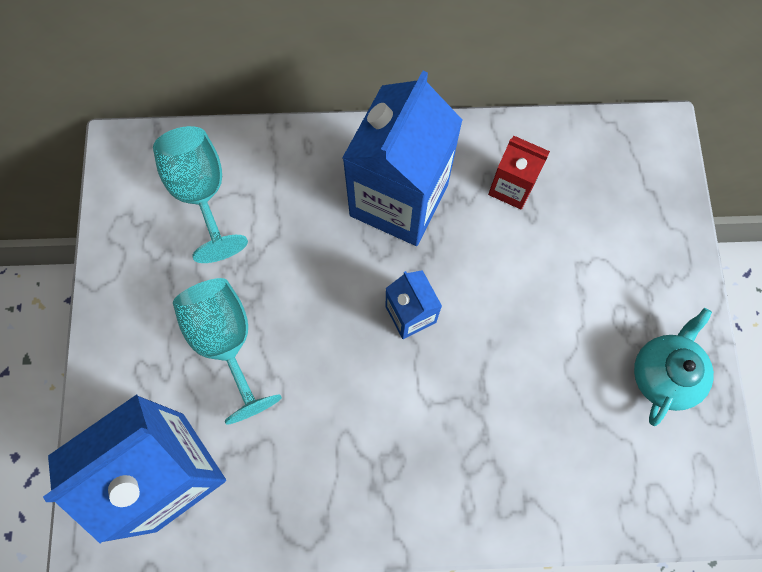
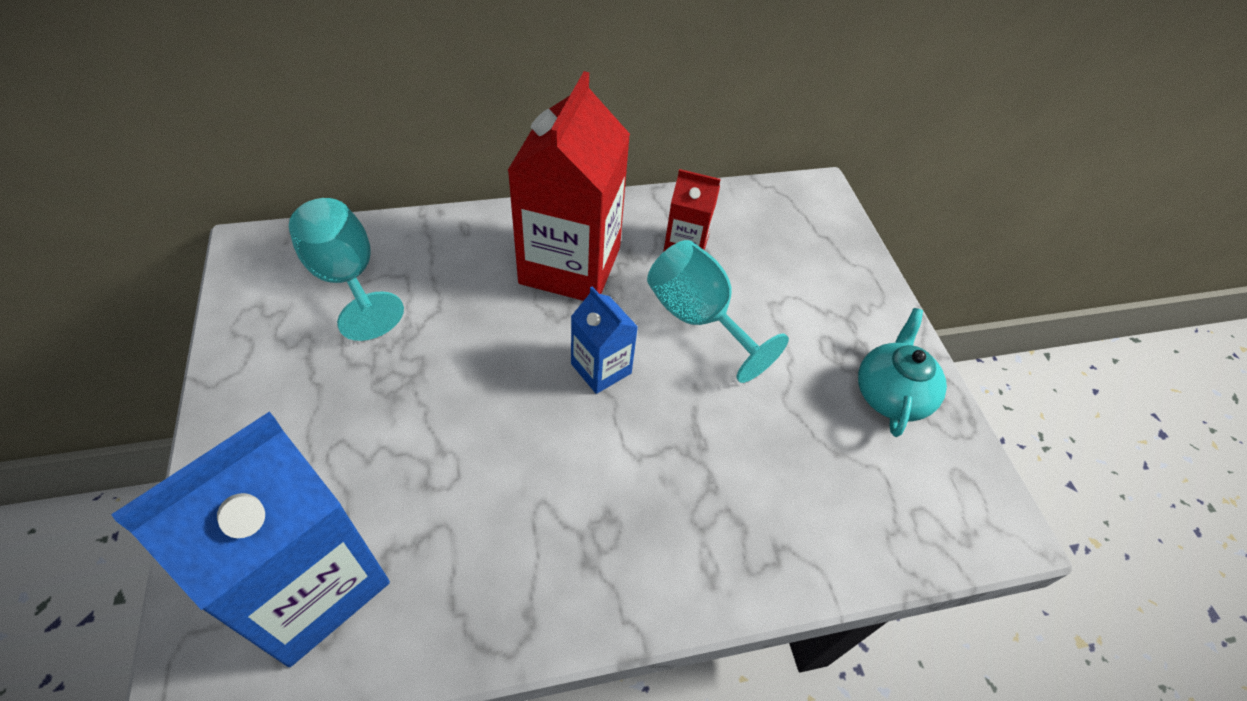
camera: 15 degrees left, 20 degrees down
turquoise goblet [173,278,282,425] -> turquoise goblet moved to [647,240,789,383]
blue carton [342,71,463,246] -> red carton [507,71,630,301]

